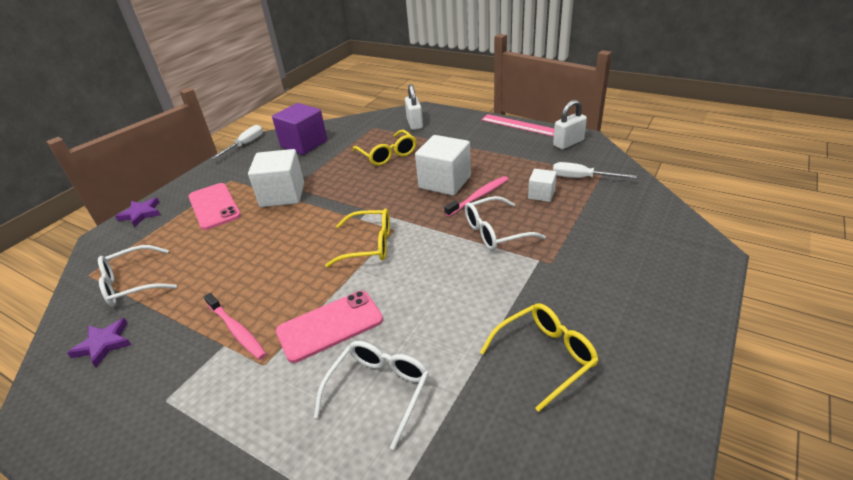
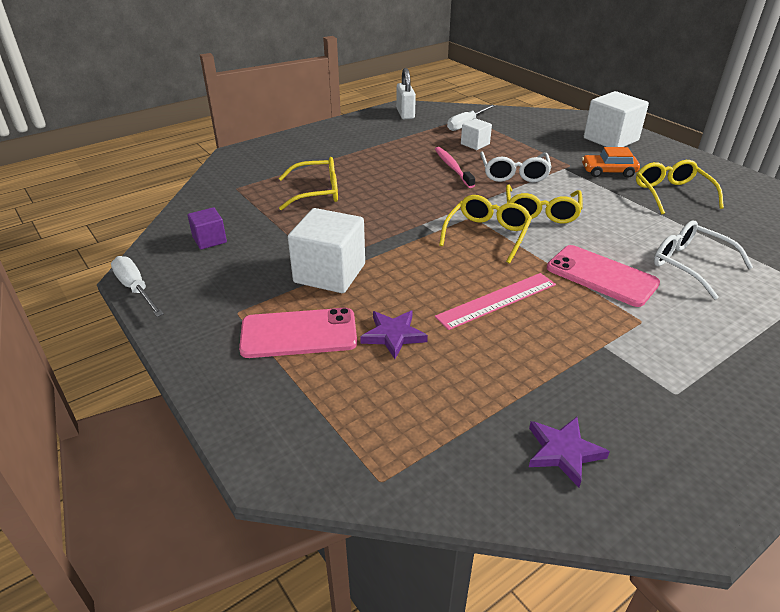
camera: 70 degrees left, 0 degrees up
white glasses [98,245,177,306] -> none
purple star [115,198,161,227] -> purple star moved to [360,310,428,359]
pink toothbrush [204,293,266,360] -> none
purple cube [272,103,327,155] -> purple cube [188,207,227,249], size x0.53
pink phone [276,291,383,363] -> pink phone turned 45 degrees counterclockwise [547,245,660,307]
white padlock [405,84,423,130] -> none
white cube [415,135,471,196] -> white cube moved to [584,91,649,147]
pink ruler [481,114,554,136] -> pink ruler moved to [435,273,556,330]
none -> yellow glasses [506,184,582,223]
none -> orange car [582,147,640,178]

